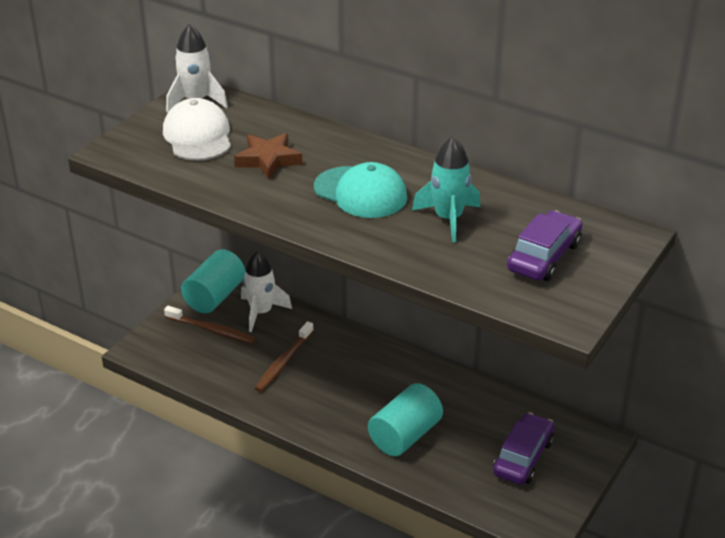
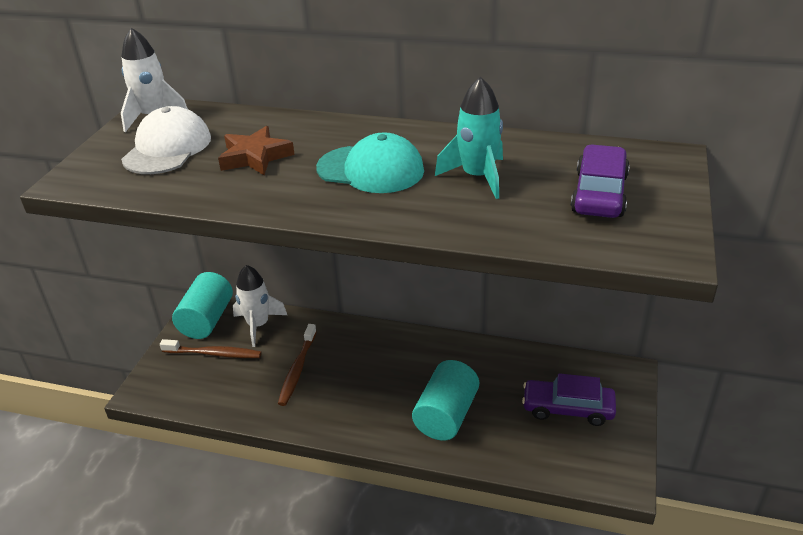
camera: 15 degrees left, 0 degrees up
white cap [163,98,231,161] -> white cap turned 45 degrees clockwise [121,106,211,174]
purple car [493,412,554,485] -> purple car turned 90 degrees counterclockwise [522,373,616,426]

